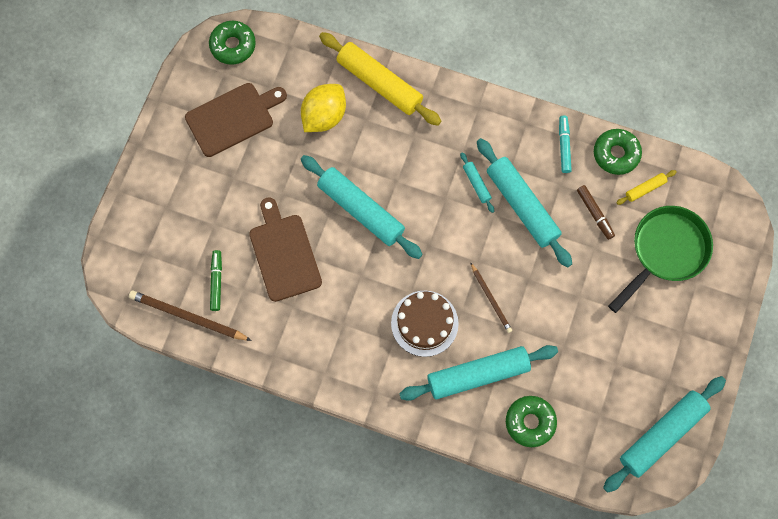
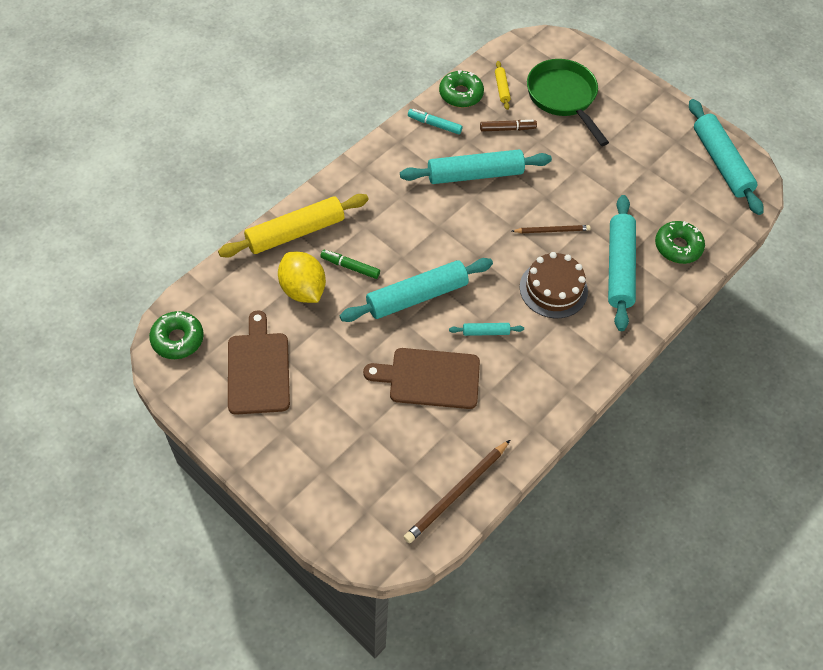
camera: 70 degrees left, 15 degrees down
green marker [210,250,222,311] -> green marker moved to [320,250,380,279]
turquoise rolling pin [460,152,494,213] -> turquoise rolling pin moved to [449,323,524,336]

